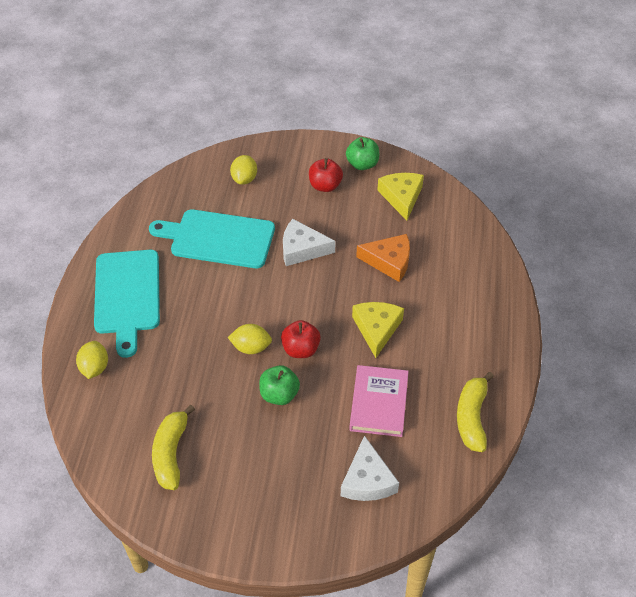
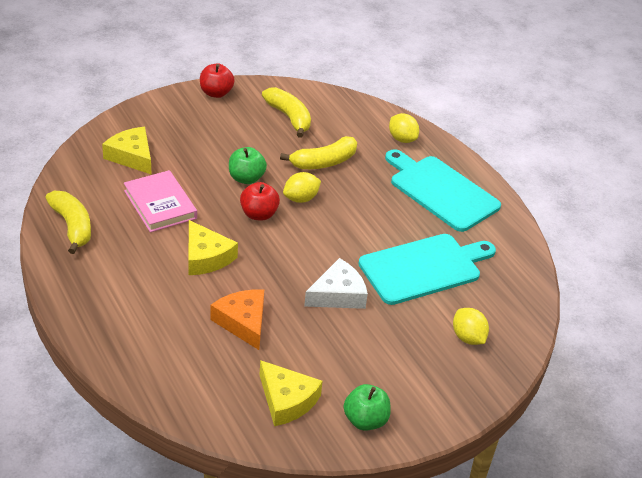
camera: 140 degrees right, 10 degrees down
red apple [309,158,343,192] -> red apple moved to [200,63,235,98]
white cheese [341,435,399,501] -> yellow cheese [102,127,152,175]
orange cheese [356,234,410,282] -> orange cheese turned 90 degrees clockwise [210,290,264,350]
none -> yellow banana [280,136,357,169]

